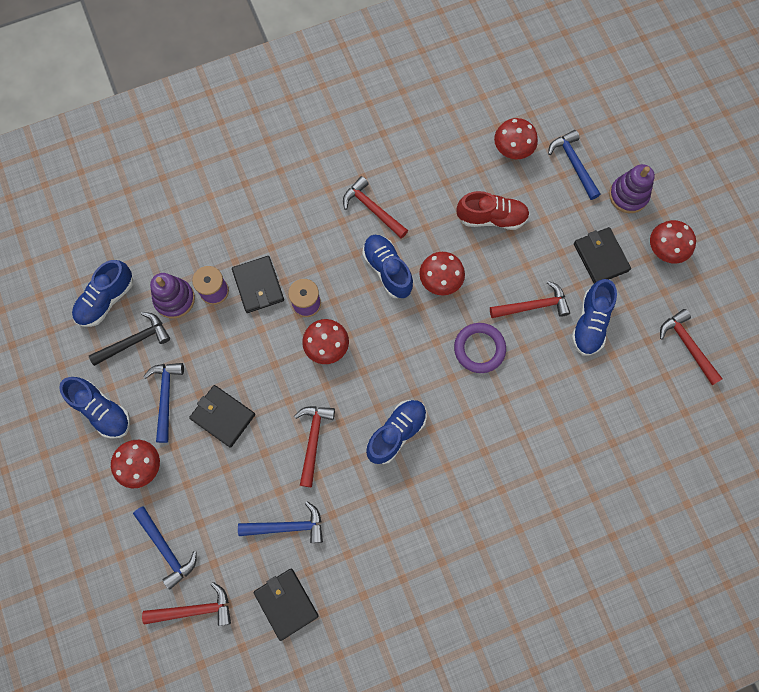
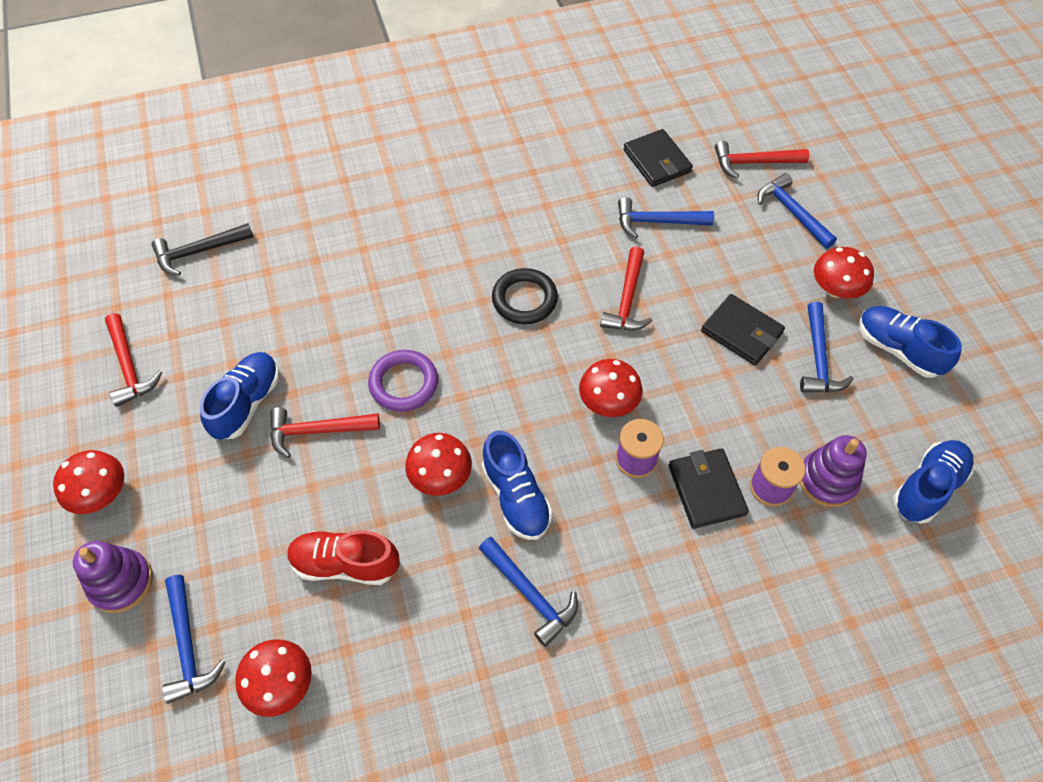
camera: 175 degrees left, 15 degrees down
black hammer [89,312,170,366] -> black hammer moved to [152,223,253,276]
red hammer [343,176,408,239] -> blue hammer [479,537,578,647]
blue shoe [366,400,427,464] -> black ring [492,268,558,324]
black wallet [574,227,631,284] -> none

